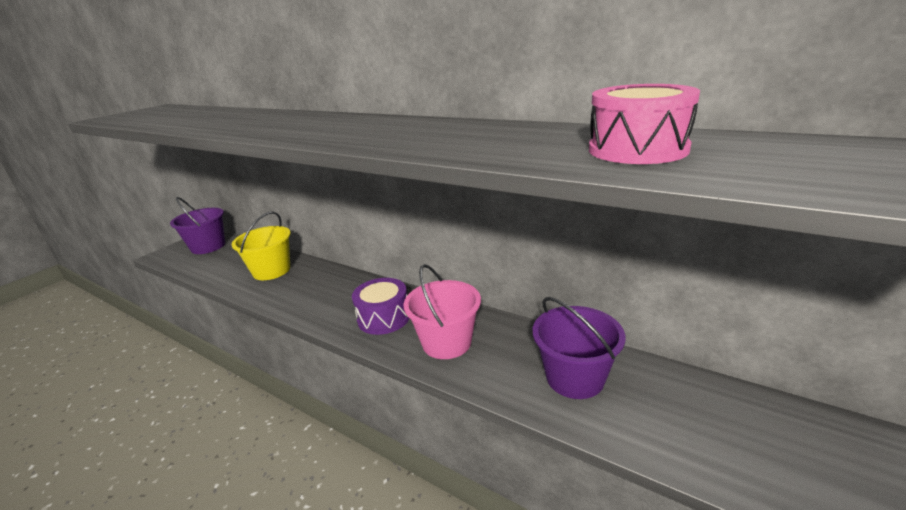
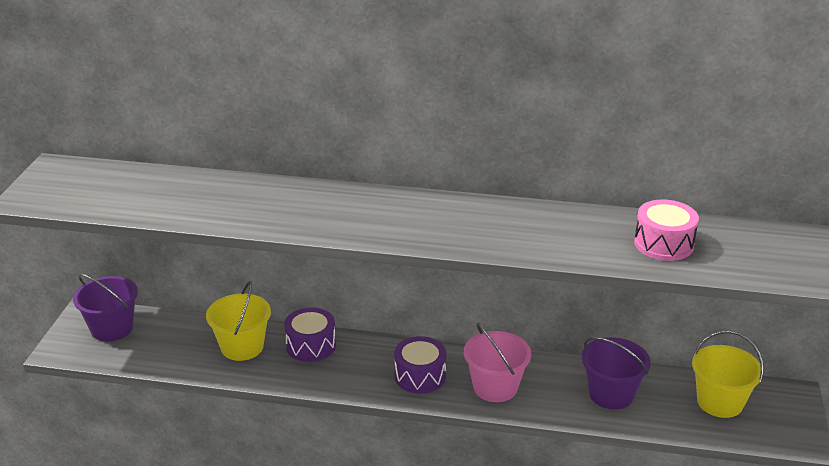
camera: 25 degrees left, 5 degrees up
none -> purple drum [284,308,336,362]
none -> yellow bucket [692,331,764,418]

